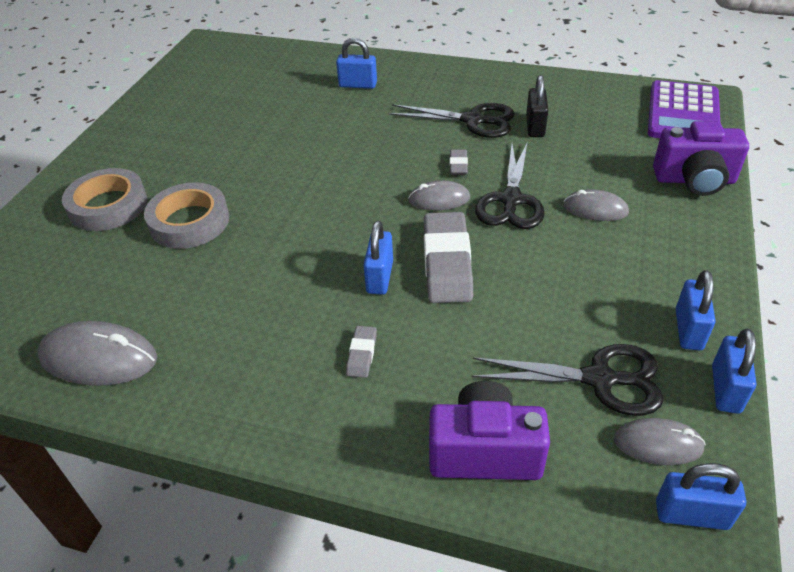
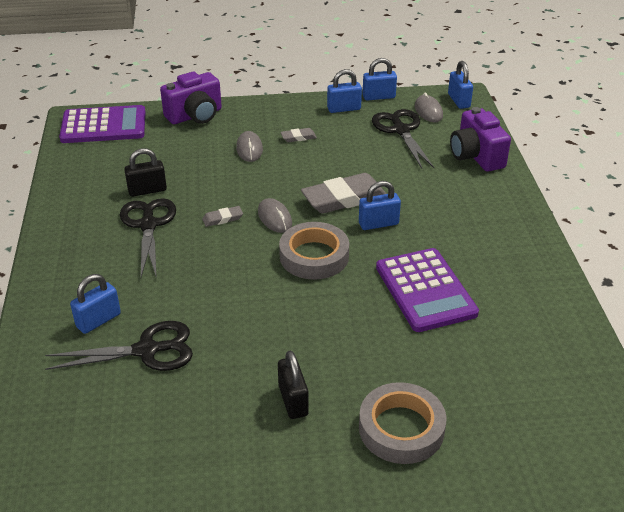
camera: 115 degrees left, 5 degrees down
grey mouse [37,321,157,386] -> none
grey tape [144,182,229,249] -> grey tape moved to [279,222,349,280]
blue padlock [336,38,377,89] -> blue padlock turned 60 degrees clockwise [70,274,121,334]
grey eraser [346,326,377,378] -> grey eraser moved to [280,128,317,142]
black scissors [475,141,545,229] -> black scissors moved to [45,321,193,371]
purple camera [653,121,749,196] -> purple camera turned 75 degrees clockwise [160,72,222,124]
none -> black padlock [278,350,308,419]
none -> purple calculator [376,248,479,332]

